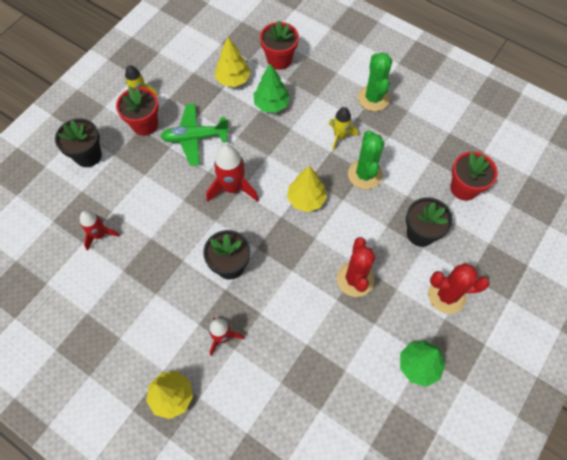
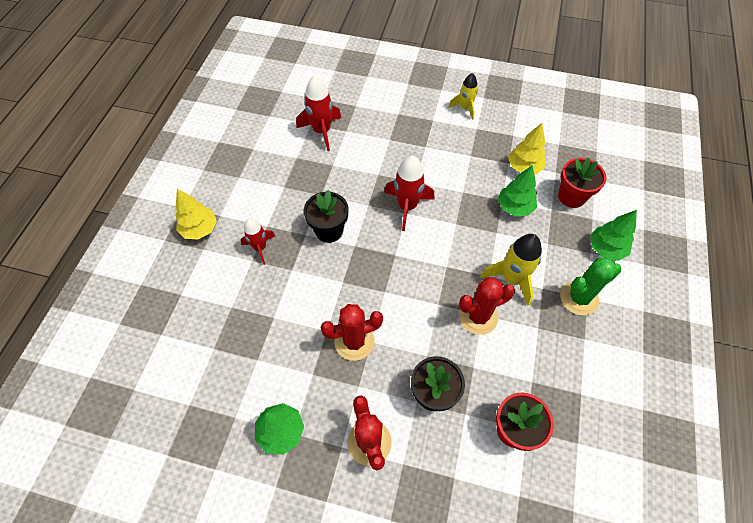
camera: 70 degrees right, 5 degrees down
black flower pot [55,118,102,167] -> none
red rocket [80,211,120,251] -> red rocket [296,75,341,151], size x1.54
red flower pot [116,86,159,136] -> none
green plane [160,104,230,166] -> none
yellow tree [287,166,327,212] -> none
yellow rocket [329,107,358,151] -> yellow rocket [480,234,542,306], size x1.54
green cactus [348,130,384,189] -> red cactus [459,277,515,335]
none -> green tree [590,210,637,261]

